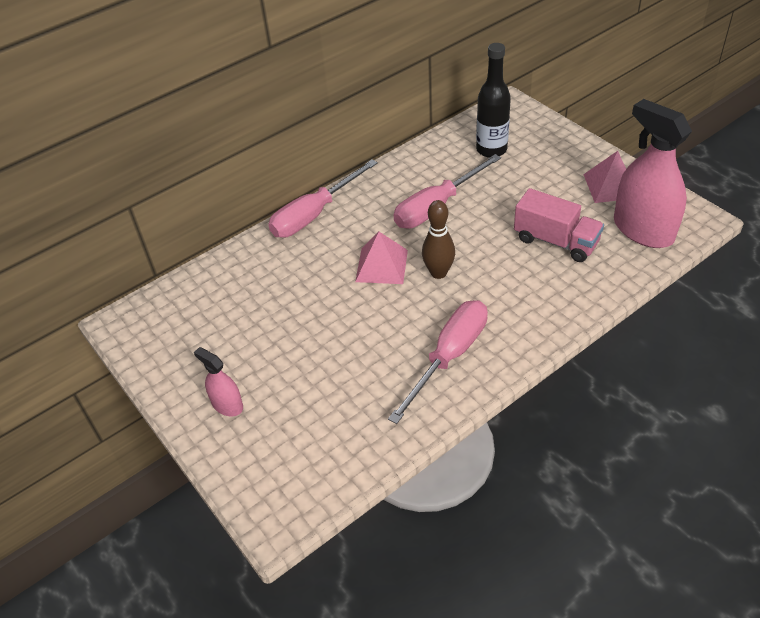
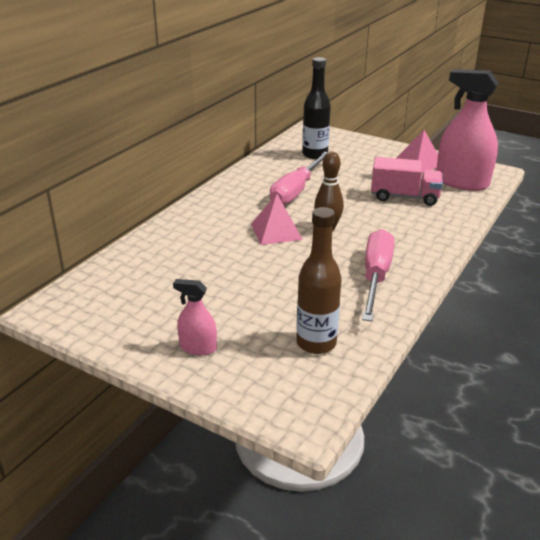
camera: 25 degrees left, 15 degrees down
pink screwdriver [268,159,378,238] -> none
none -> brown bottle [296,207,342,354]

